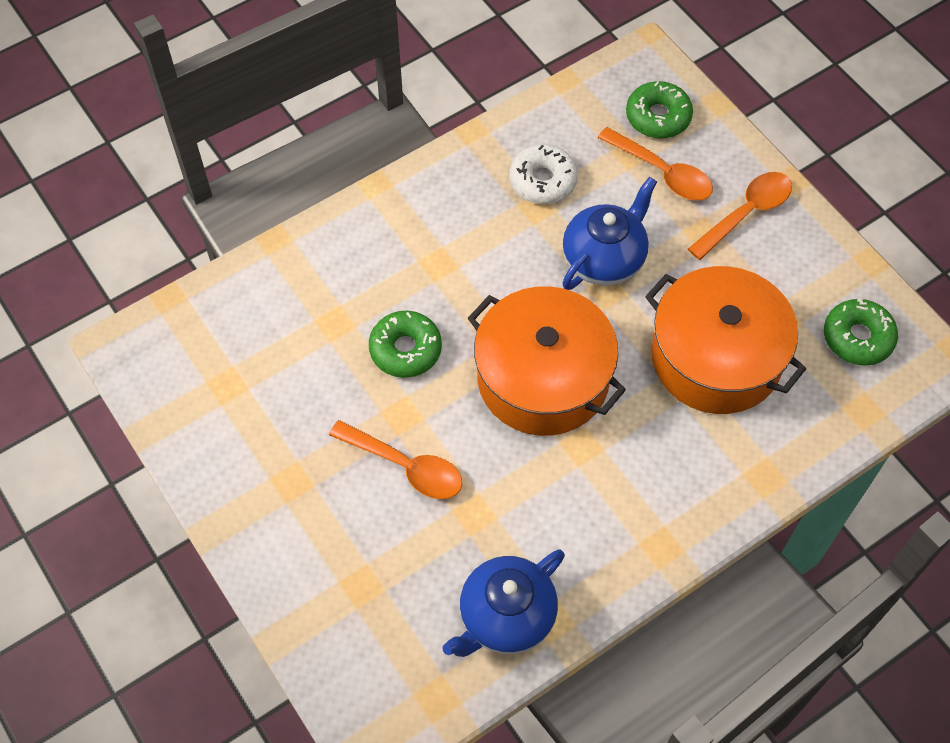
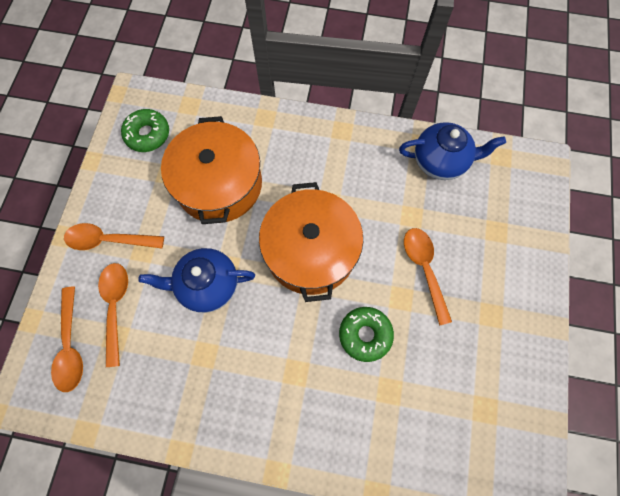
camera: 135 degrees left, 10 degrees up
white donut [509,144,578,204] -> none
green donut [626,81,693,138] -> orange spoon [51,286,83,392]

